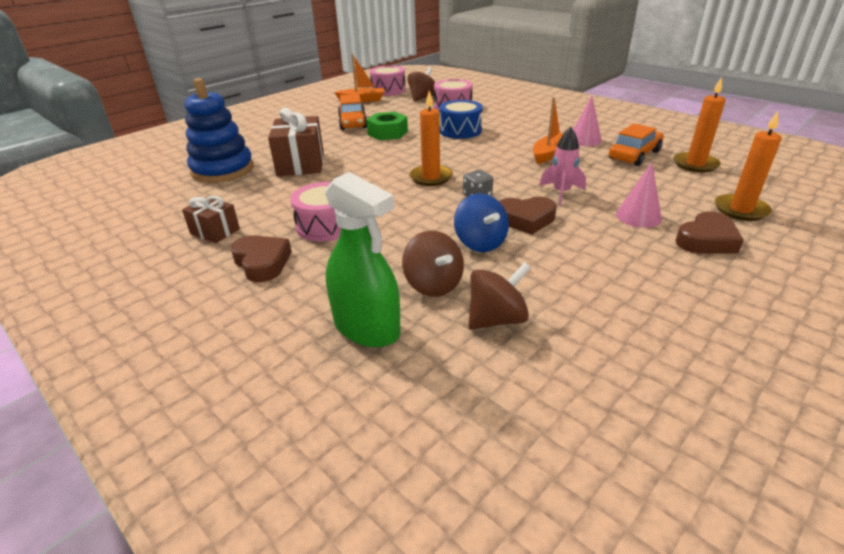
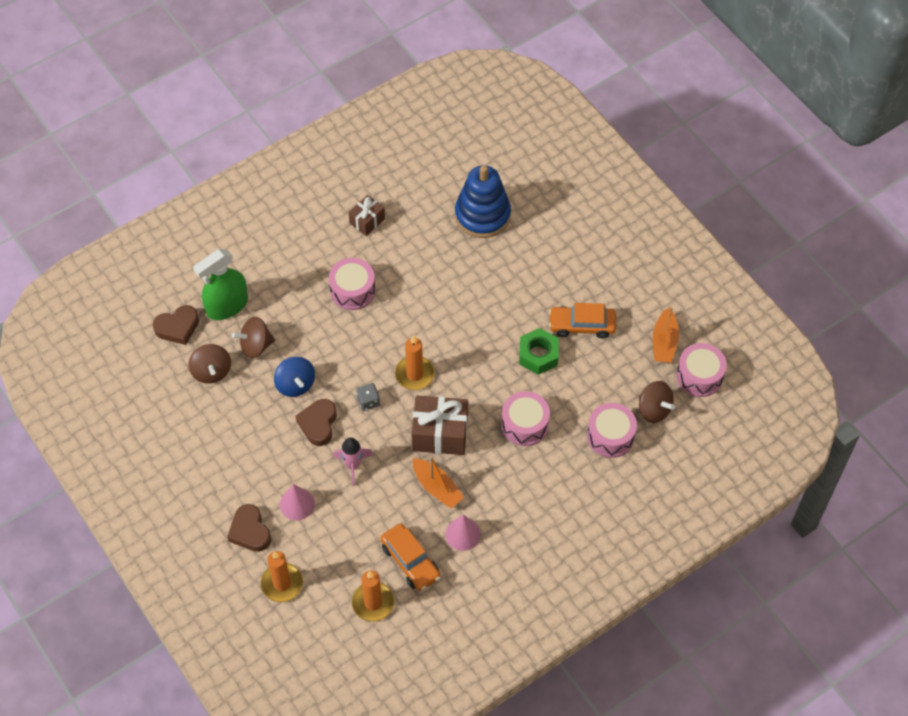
camera: 100 degrees right, 25 degrees up
brown heart [230,235,292,282] -> brown heart moved to [153,305,199,345]
brown gift [268,108,324,176] -> brown gift moved to [411,395,468,455]
blue drum [439,100,483,139] -> pink drum [501,391,550,446]
blue spinning top [454,193,509,252] -> blue spinning top turned 105 degrees counterclockwise [274,357,315,397]

